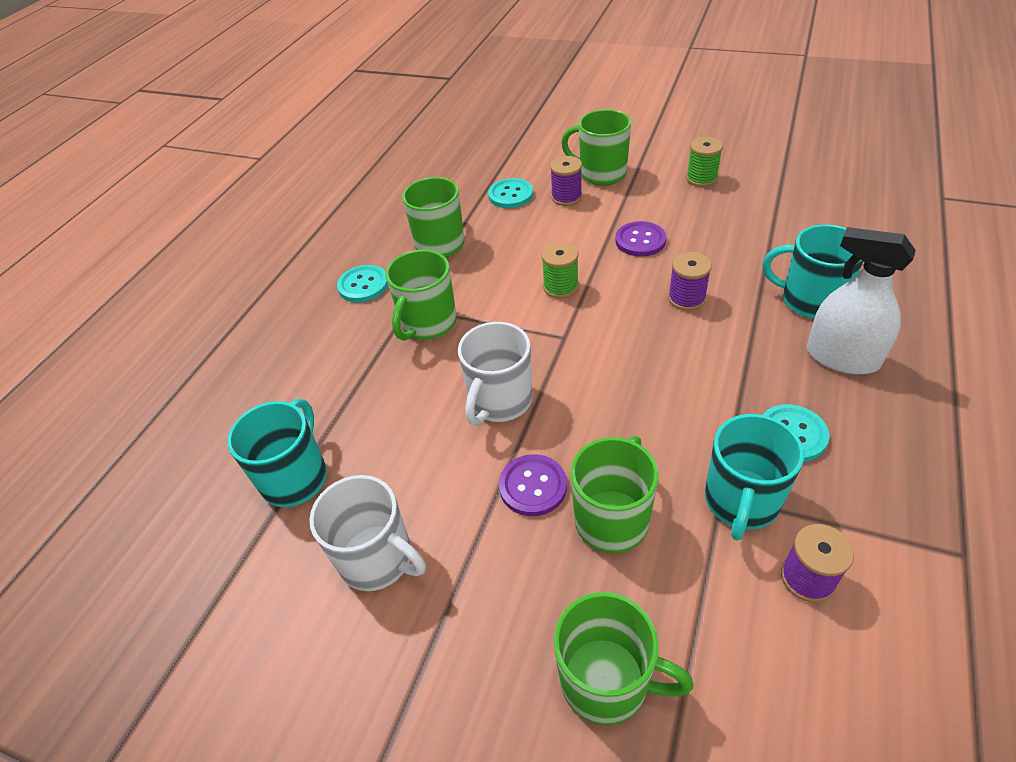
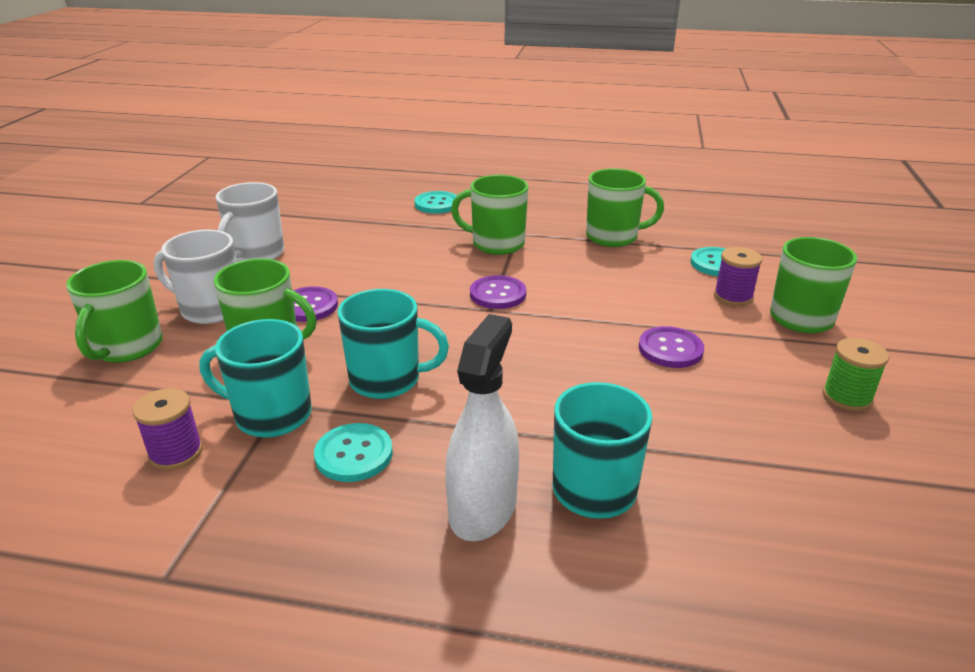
camera: 75 degrees right, 15 degrees down
turquoise mug [227,398,327,507] -> turquoise mug moved to [337,289,449,399]
turquoise button [337,265,388,303] -> turquoise button moved to [414,191,460,214]
white mug [458,322,532,425] -> white mug moved to [154,229,237,324]
green spool [541,242,579,299] -> none
purple spool [668,252,712,311] -> none
none -> purple button [470,275,526,309]

